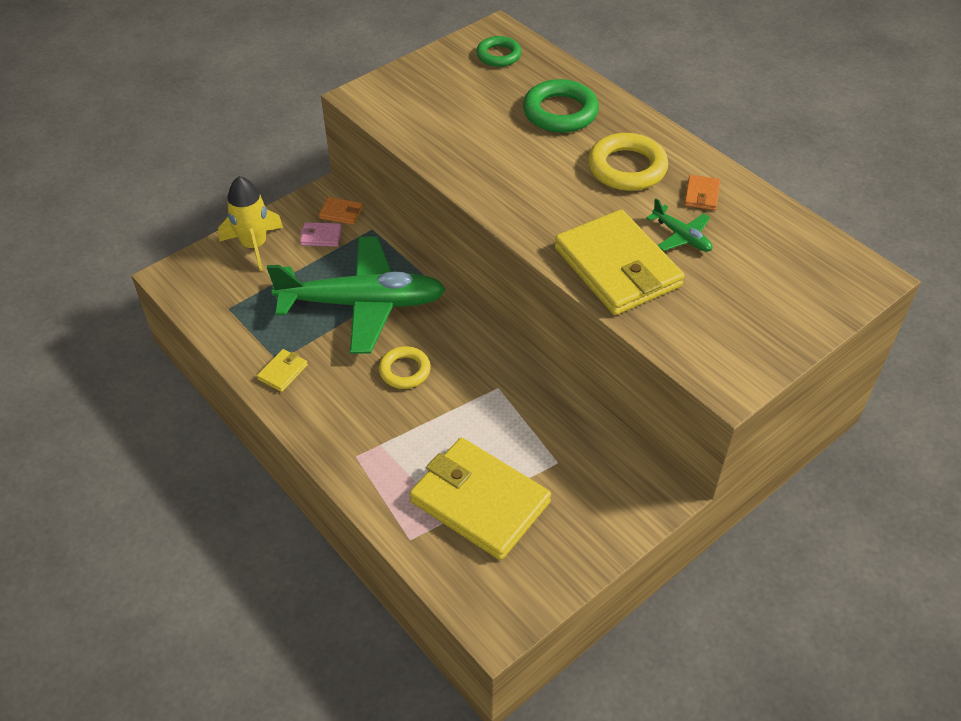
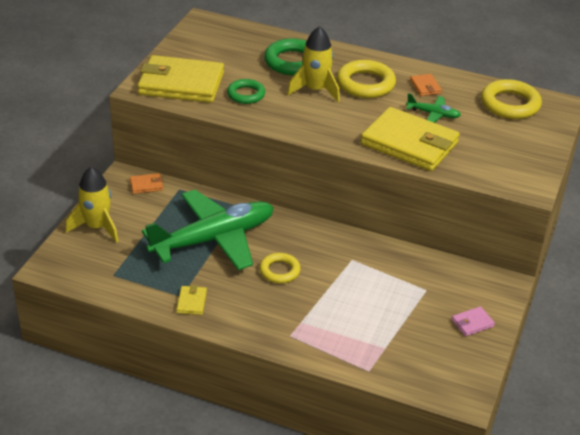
camera: 30 degrees left, 10 degrees down
pink wallet [300,222,342,247] -> pink wallet moved to [452,306,495,336]
yellow wallet [409,438,551,560] -> yellow wallet moved to [137,55,224,103]
green ring [476,36,522,67] -> green ring moved to [227,79,265,104]
none -> yellow rocket [287,26,340,102]
none -> yellow ring [481,79,542,119]

